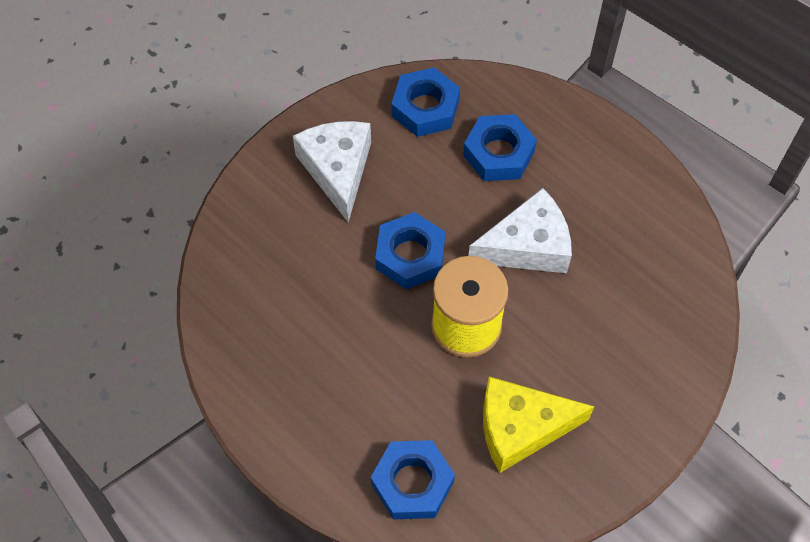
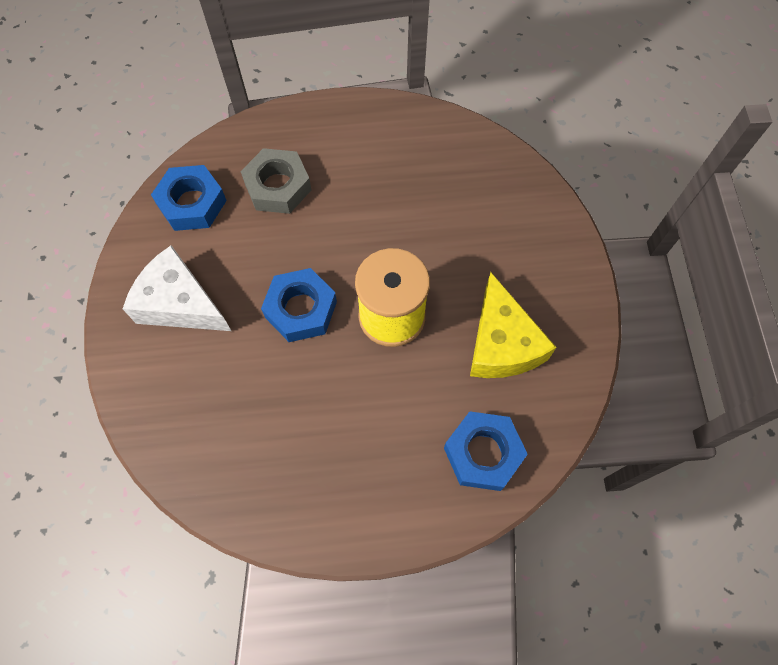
camera: 50 degrees left, 5 degrees up
blue nut [463,114,537,181] -> grey nut [240,148,311,214]
white cheese [469,188,572,273] -> none
yellow cheese [483,377,595,473] -> yellow cheese turned 45 degrees counterclockwise [470,272,557,378]

